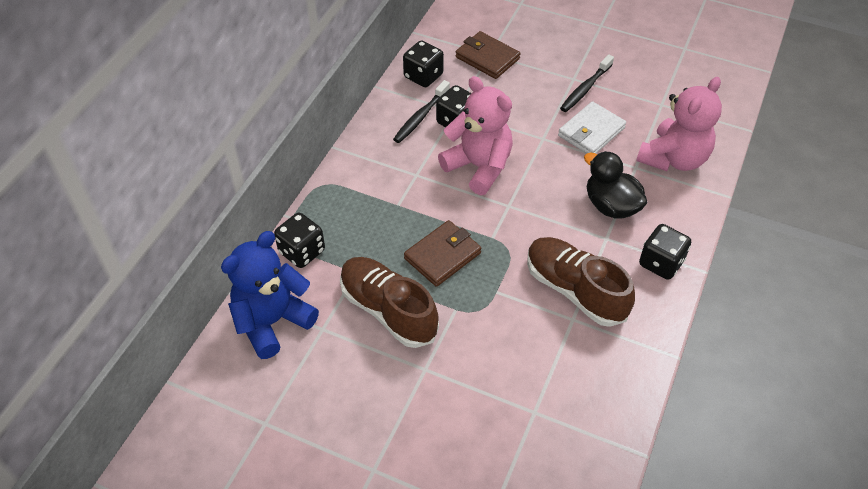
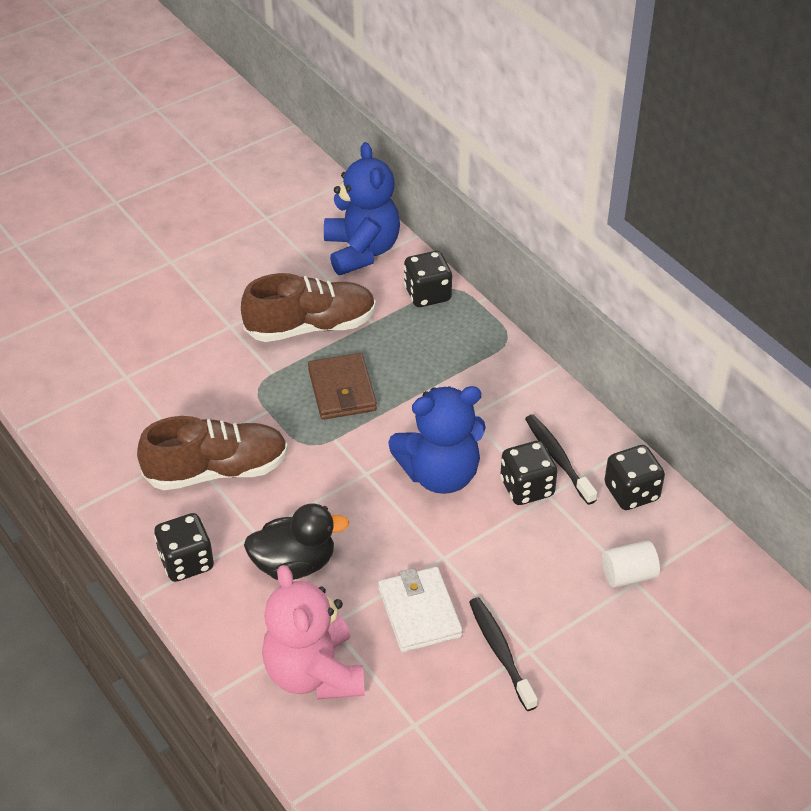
camera: 120 degrees right, 5 degrees down
pink teddy bear [438,76,513,195] -> blue teddy bear [388,386,486,494]
brown wallet [455,31,521,79] -> white cylinder [602,540,660,588]

